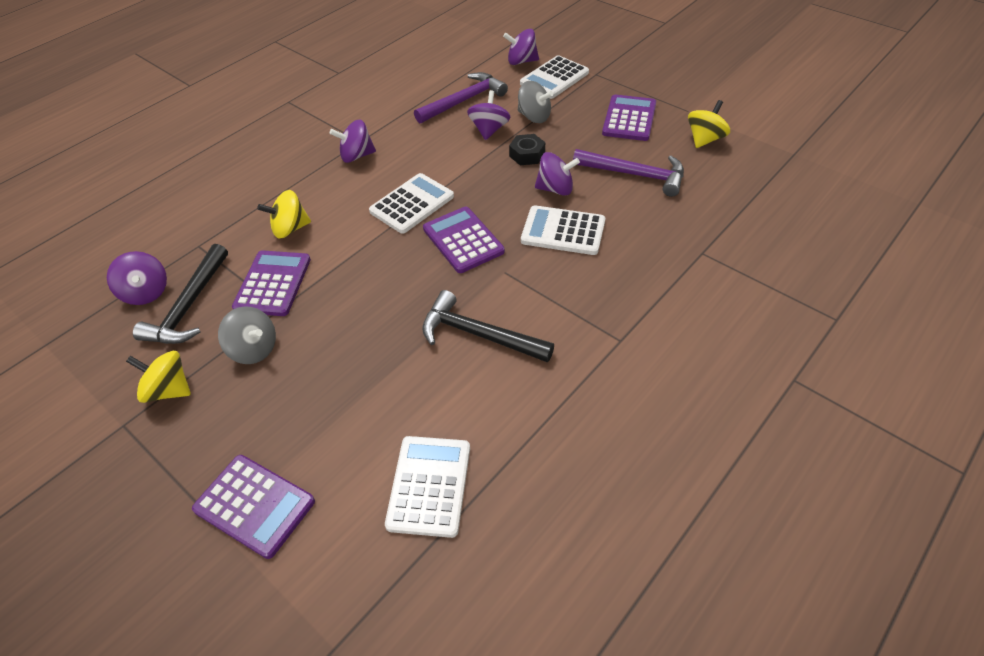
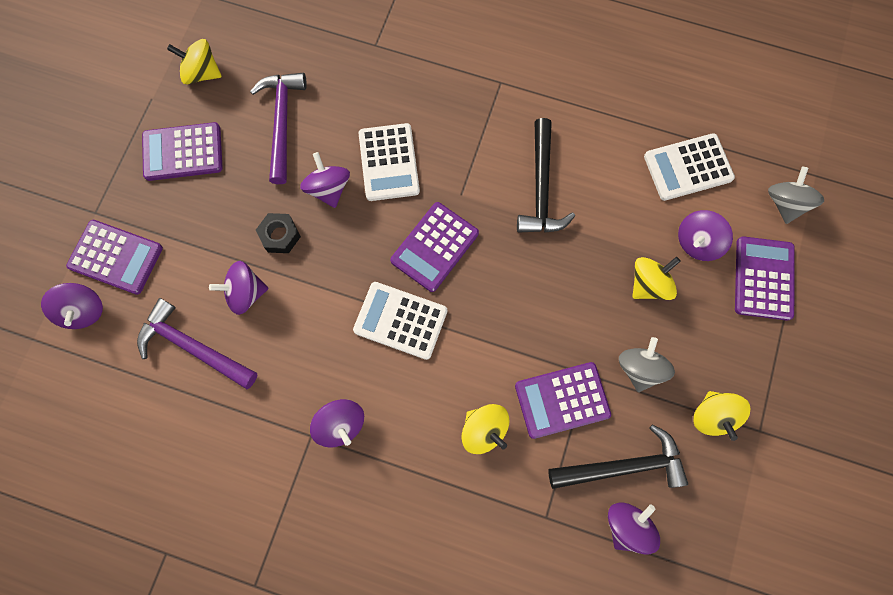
camera: 115 degrees left, 25 degrees up
grey spinning top [518,81,553,123] -> grey spinning top moved to [768,167,824,224]
white calculator [520,55,589,99] -> purple calculator [66,220,163,295]
none -> yellow spinning top [632,257,681,300]
none -> purple spinning top [678,210,733,261]

